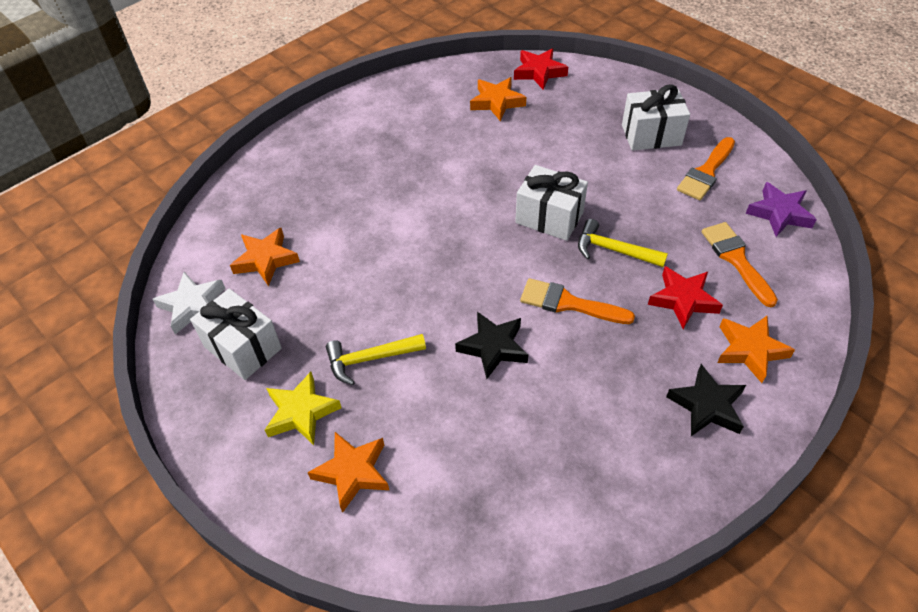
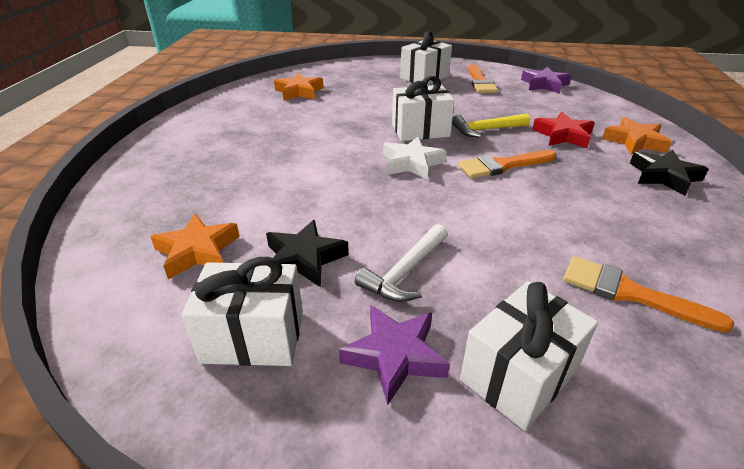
camera: 40 degrees left, 15 degrees down
white star [152,272,225,334] -> white star moved to [383,137,447,180]
yellow star [265,372,341,445] -> purple star [339,305,450,405]
orange star [307,432,389,513] -> white gift [460,281,598,431]
yellow hammer [326,334,426,385] -> white hammer [355,224,448,302]
black star [455,312,528,379] -> black star moved to [266,220,349,287]
red star [514,48,568,90] -> none
orange brush [702,222,778,307] -> orange brush moved to [563,256,734,333]

